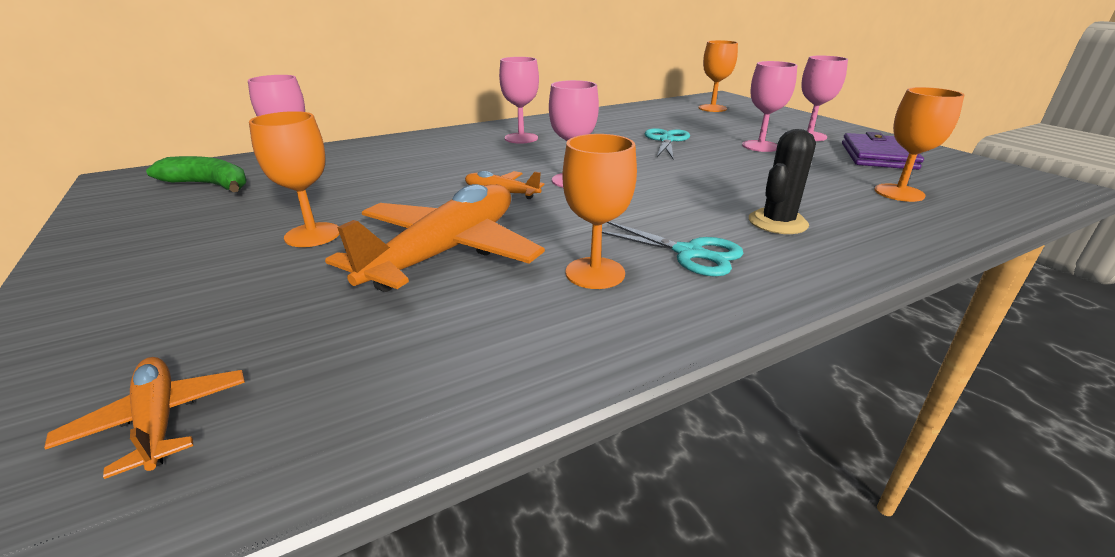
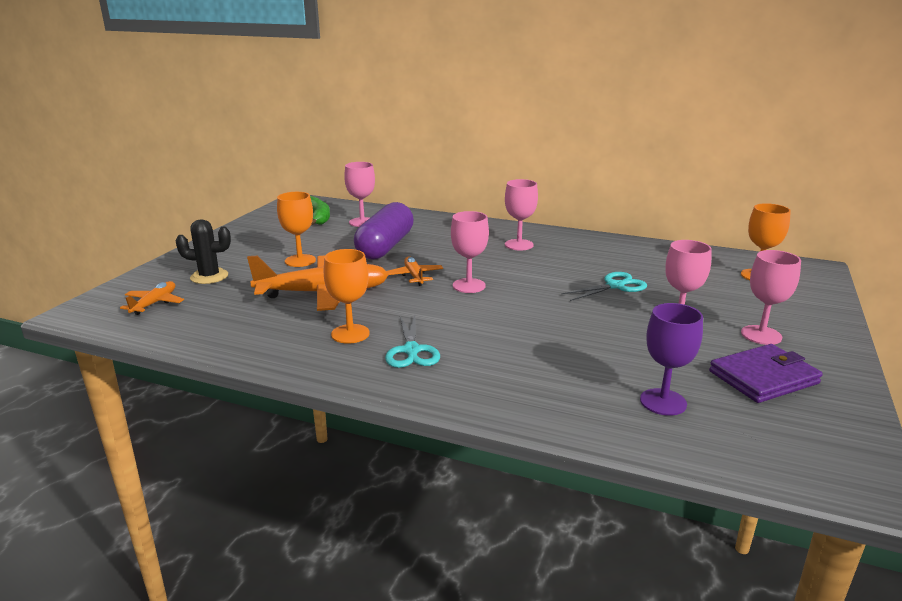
camera: 50 degrees right, 5 degrees down
black cactus [749,129,816,234] -> black cactus moved to [176,219,231,284]
orange goblet [874,87,964,202] -> purple goblet [640,303,703,416]
none -> purple capsule [354,202,414,259]

